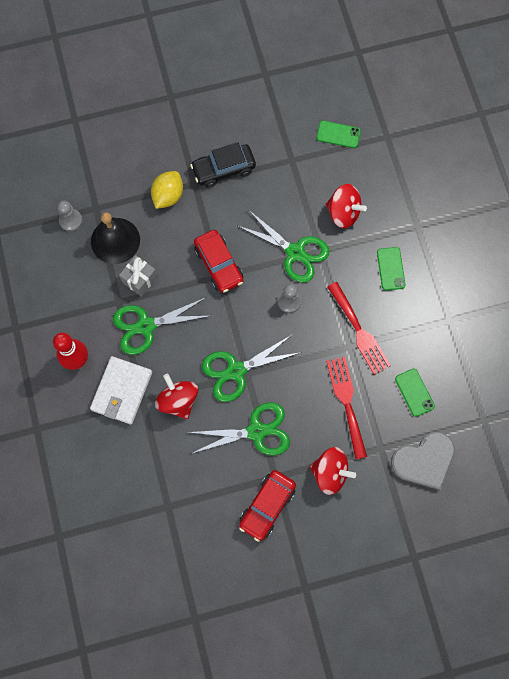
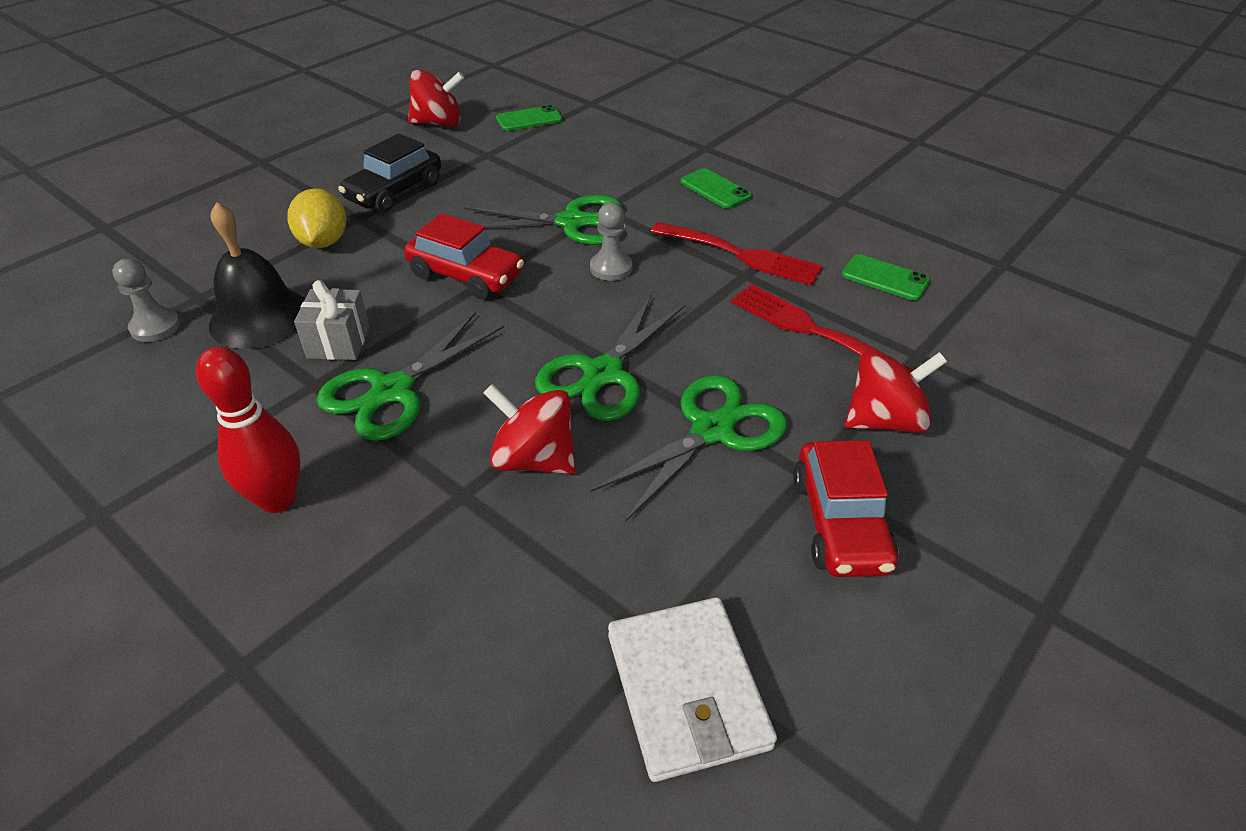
camera: 35 degrees left, 30 degrees down
white wallet [90,356,152,424] -> white wallet moved to [608,597,777,782]
red spinning top [326,184,367,228] -> red spinning top moved to [408,69,464,127]
grey heart [391,432,455,490] -> none

